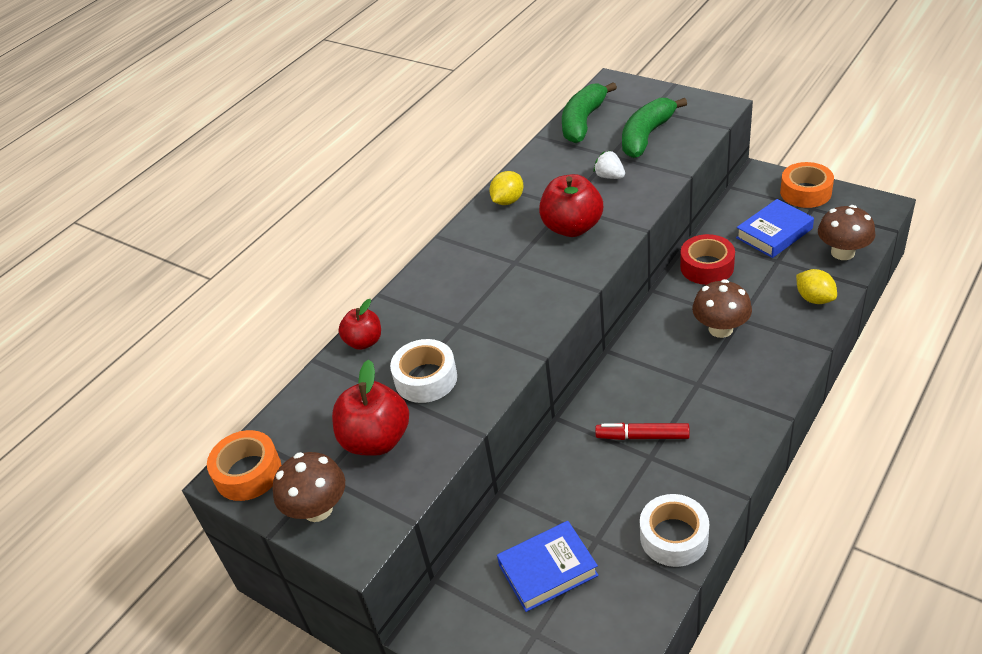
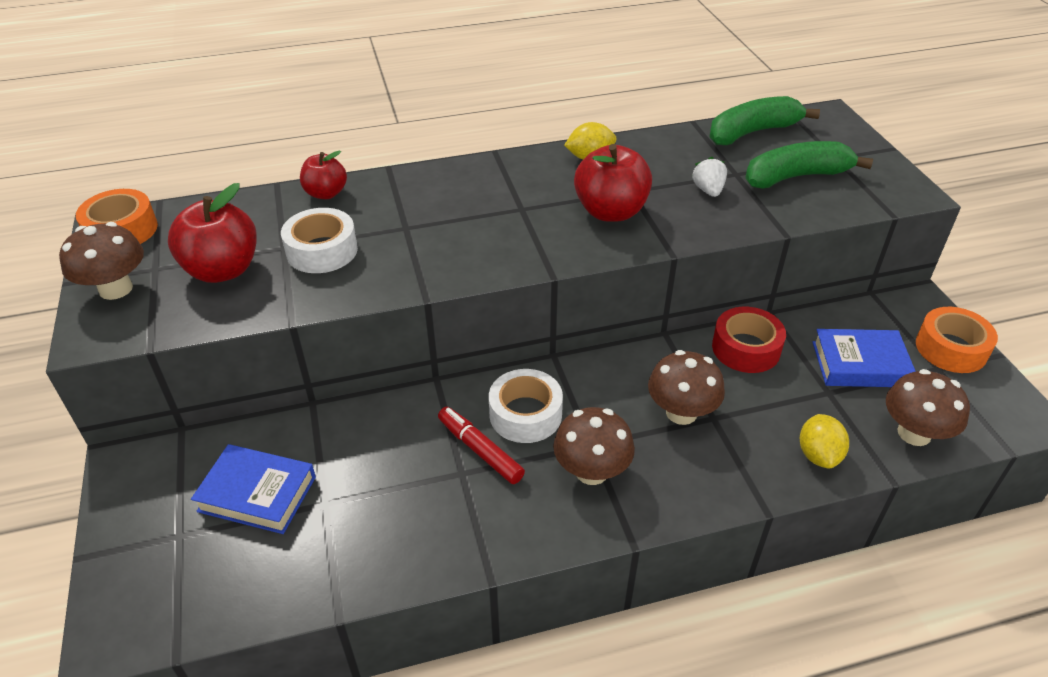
camera: 35 degrees right, 0 degrees up
white tape [640,494,709,567] -> white tape moved to [489,369,563,443]
none -> brown mushroom [553,407,635,485]

